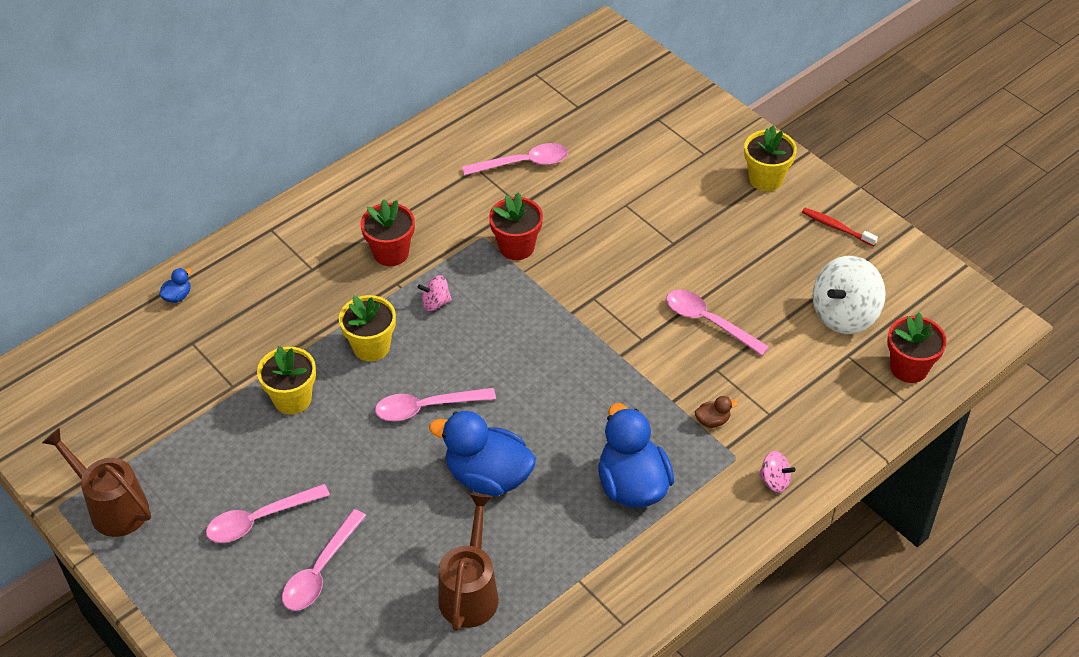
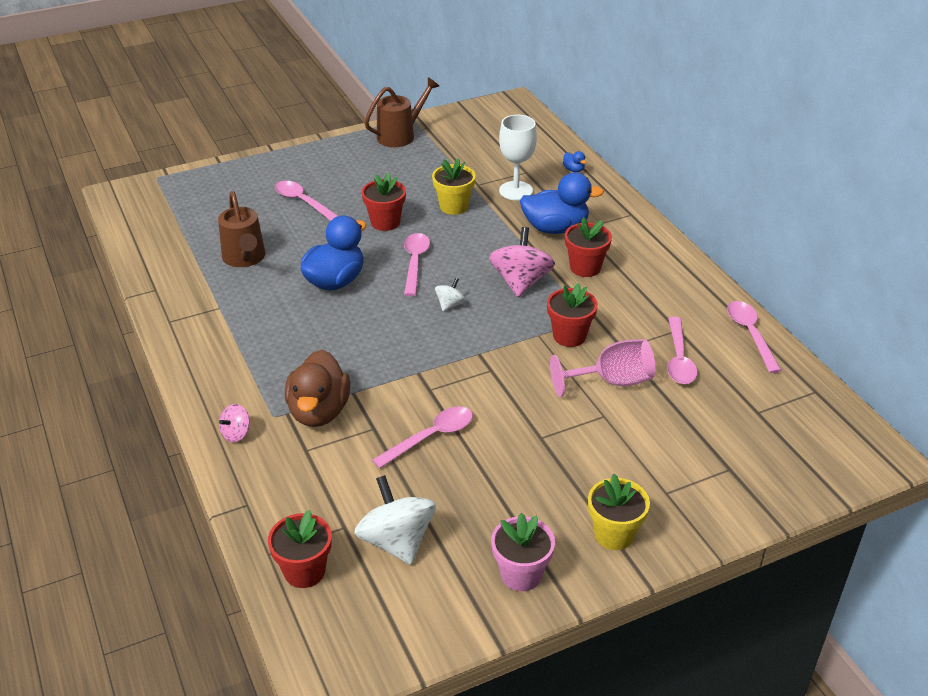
camera: 105 degrees right, 10 degrees down
pink spoon [206,484,330,543] -> pink spoon moved to [727,301,782,373]
yellow flower pot [339,295,396,362] -> none
pink spinning top [418,275,452,311] -> pink spinning top [489,227,555,297], size x2.02
brown watering can [438,493,499,631] -> brown watering can turned 45 degrees clockwise [218,191,266,267]
blue duck [598,403,674,508] -> blue duck moved to [520,172,604,234]
brown duck [695,396,738,428] -> brown duck [285,349,350,427], size x2.47
red toothbrush [802,208,878,247] -> pink flower pot [491,513,555,591]
none -> red flower pot [362,173,406,231]
none -> white spinning top [435,278,466,311]
none -> white goblet [499,115,537,200]
none -> pink goblet [550,339,655,397]

